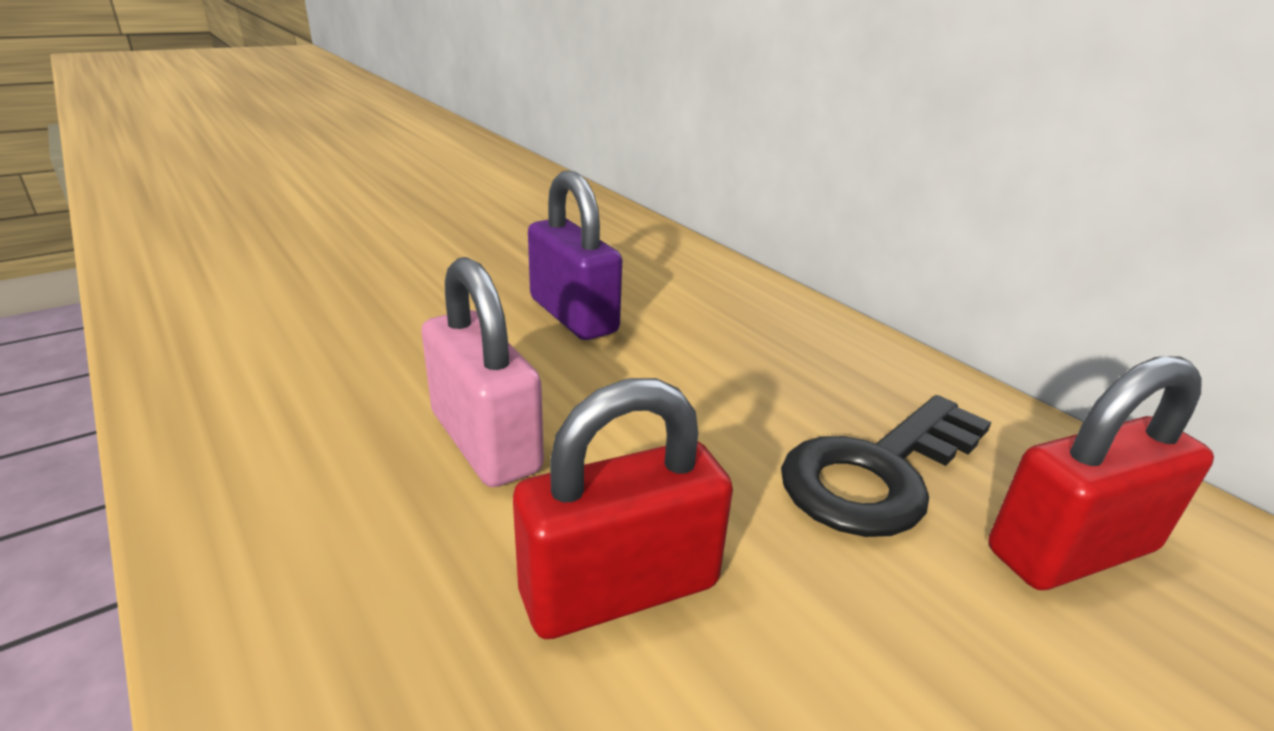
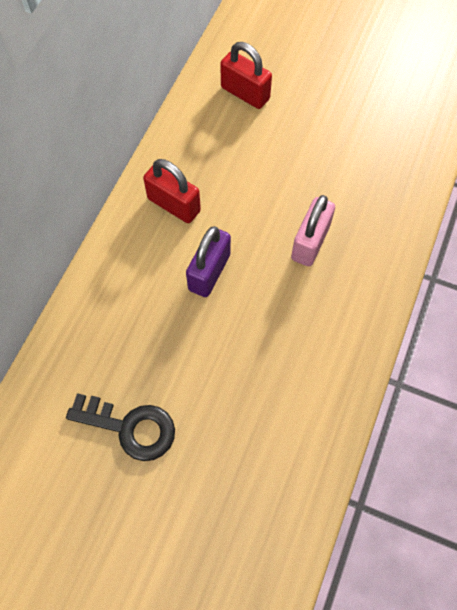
camera: 120 degrees left, 35 degrees up
red padlock [513,378,733,639] -> red padlock moved to [143,159,201,223]
black key [781,395,991,537] -> black key moved to [66,393,175,461]

